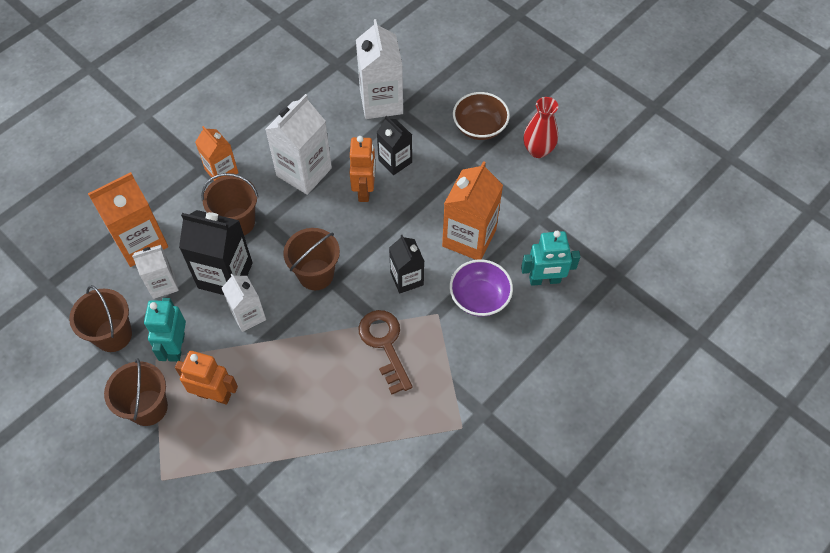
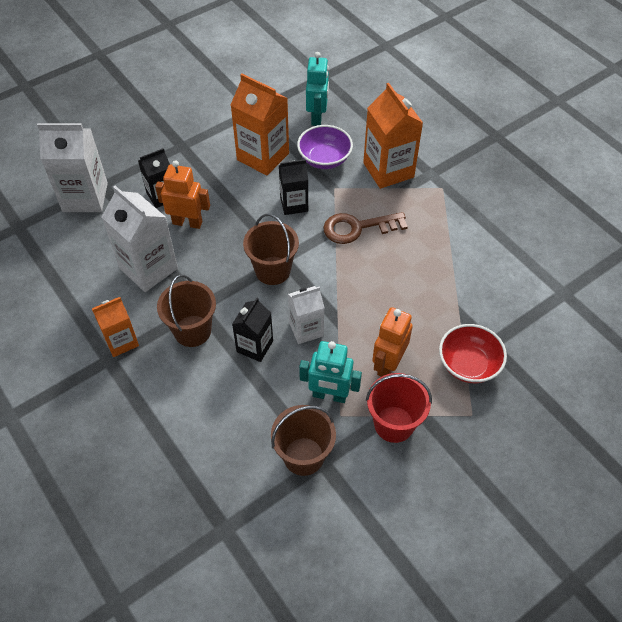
camera: 80 degrees left, 5 degrees down
orange carton [88,172,168,267] -> orange carton moved to [363,83,423,189]
brown bucket [104,358,168,426] -> red bucket [366,373,432,443]
white carton [132,245,179,299] -> none
black carton [179,210,253,295] -> black carton [232,298,273,362], size x0.61
brown bowl [453,92,510,140] -> none
red vase [523,97,558,158] -> none
none -> red bowl [439,324,507,383]

